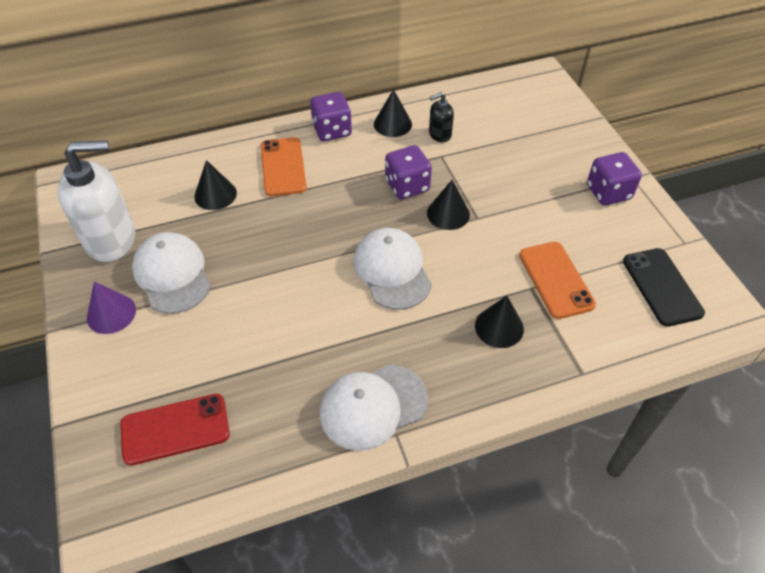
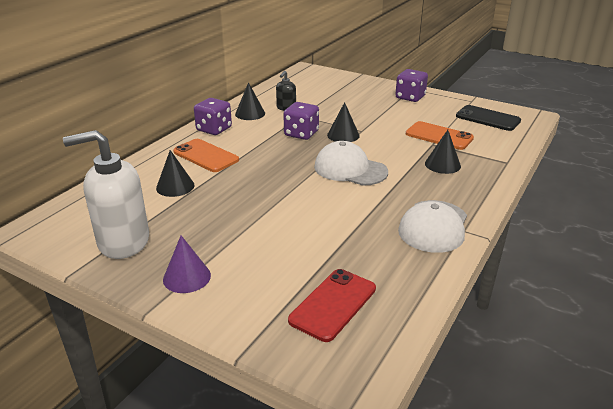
camera: 40 degrees left, 20 degrees down
white soap dispenser [57,140,135,262] -> white soap dispenser turned 135 degrees counterclockwise [63,130,149,259]
white cap [132,232,211,314] -> none

